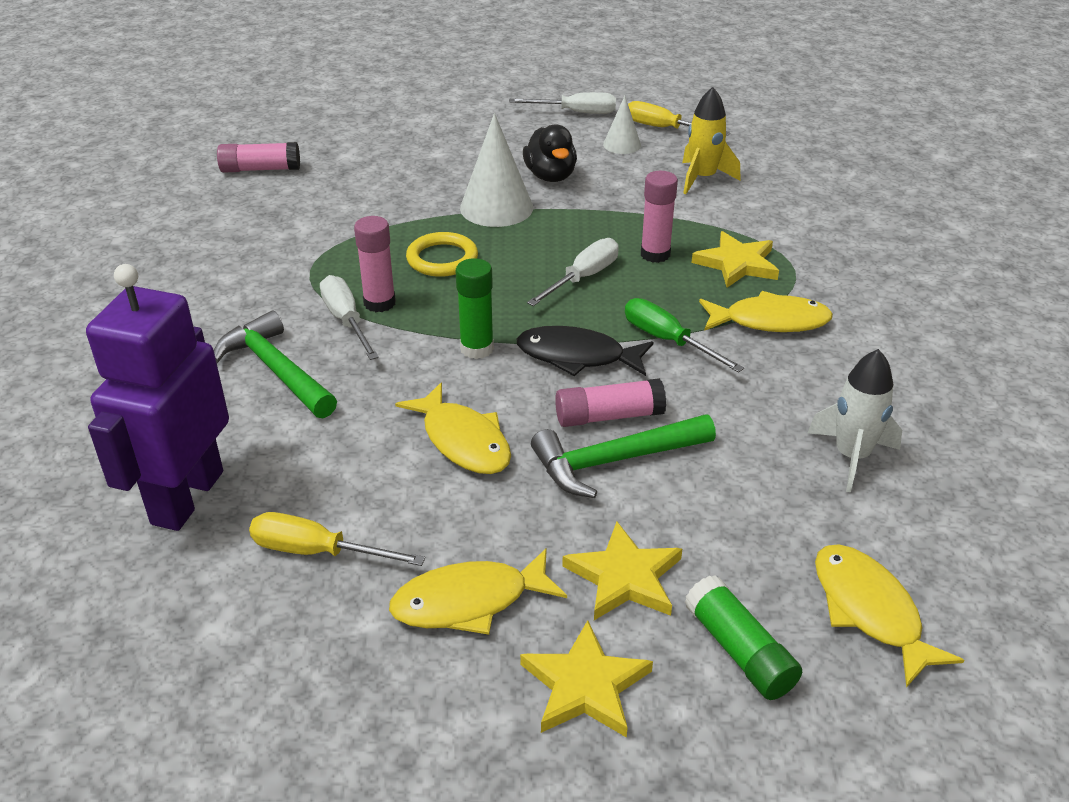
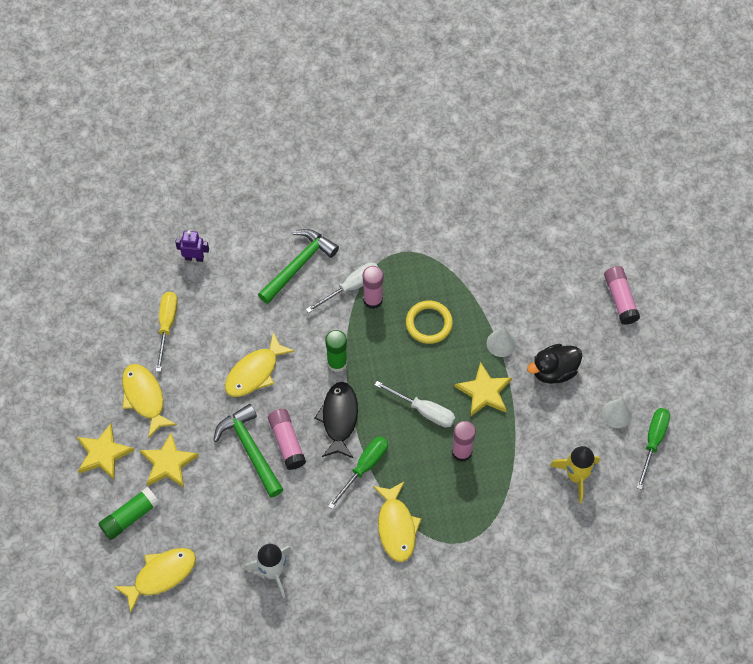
camera: 80 degrees right, 25 degrees up
purple robot [86,264,229,531] -> purple robot [175,231,209,262], size x0.41
pink glue stick [217,142,300,173] -> pink glue stick moved to [604,266,640,325]
white cone [460,113,533,227] -> white cone [487,326,516,357], size x0.57
white screwdriver [509,92,616,114] -> none
yellow screwdriver [628,101,731,136] -> green screwdriver [637,408,670,490]
yellow star [692,231,779,288] -> yellow star moved to [455,362,512,416]

